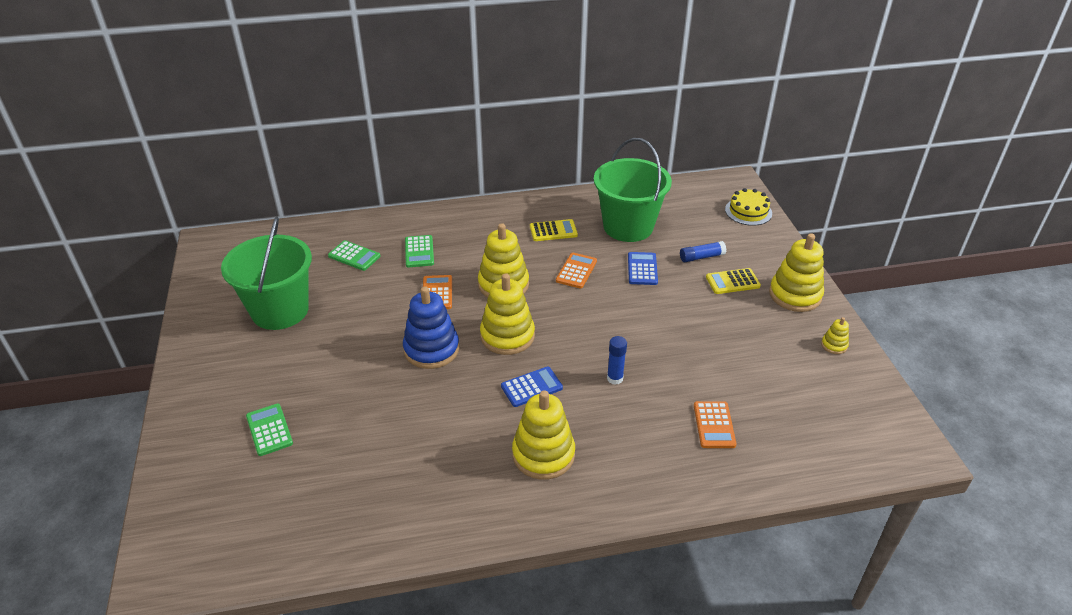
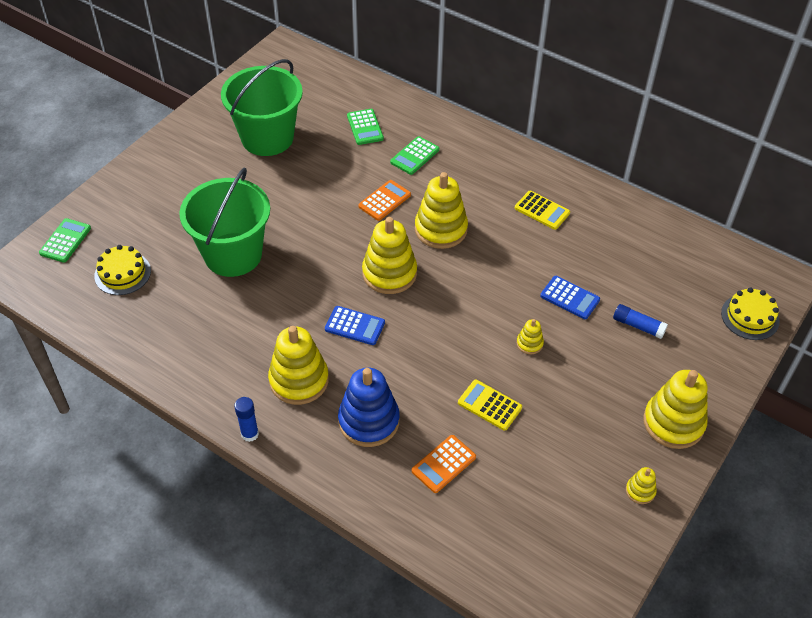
camera: 45 degrees right, 10 degrees up
green calculator [246,403,293,456] -> green calculator moved to [39,218,91,263]
blue stacking toy [403,286,459,369] -> blue stacking toy moved to [338,368,400,447]
orange calculator [556,253,597,289] -> none
green bucket [594,138,672,242] -> green bucket moved to [179,167,270,277]
blue glue stick [607,336,627,385] -> blue glue stick moved to [234,397,259,442]
blue calculator [628,252,658,285] -> blue calculator turned 75 degrees clockwise [540,276,600,319]
yellow calculator [706,268,761,294] -> yellow calculator moved to [458,380,522,431]
none -> yellow cake [94,245,151,295]
none -> yellow stacking toy [517,319,544,354]

